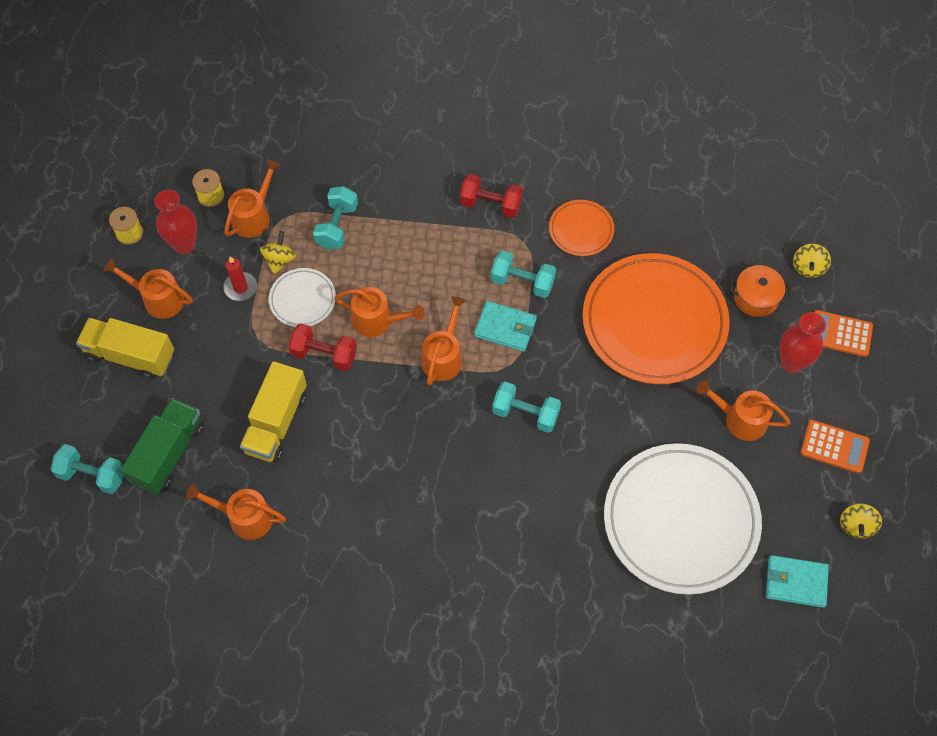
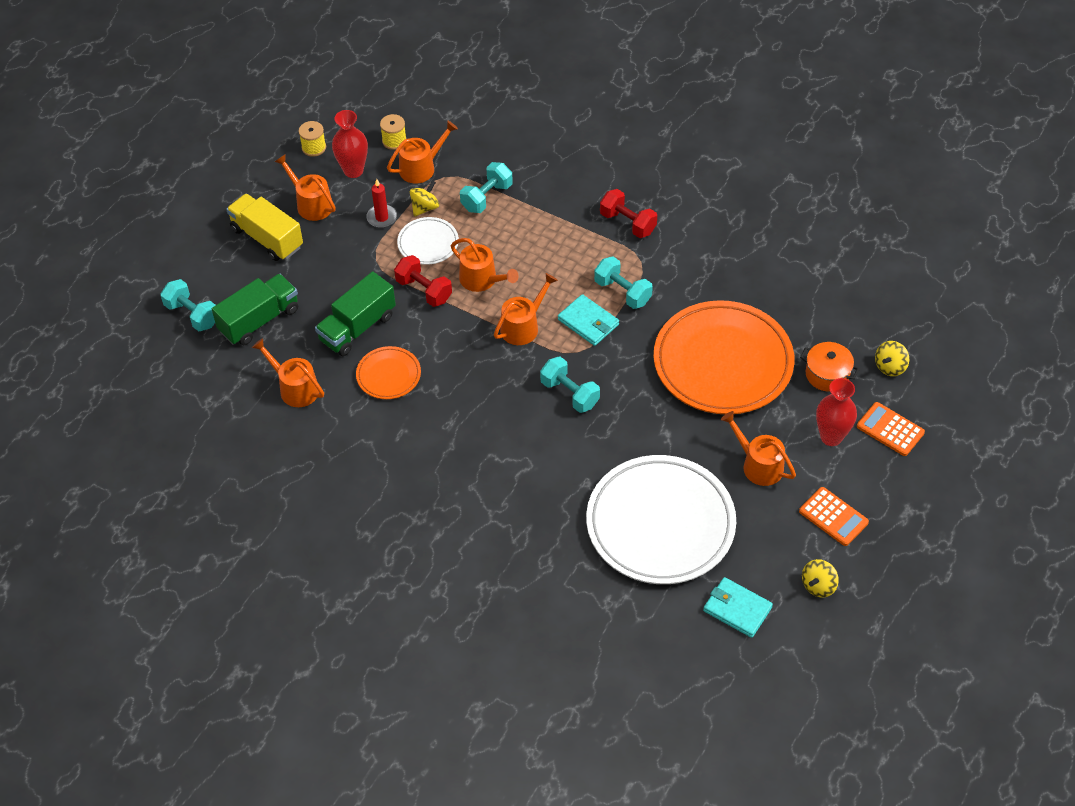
camera: 25 degrees right, 10 degrees down
yellow truck [240,361,307,463] -> green truck [315,271,396,356]
orange plate [549,200,614,256] -> orange plate moved to [356,346,421,399]

